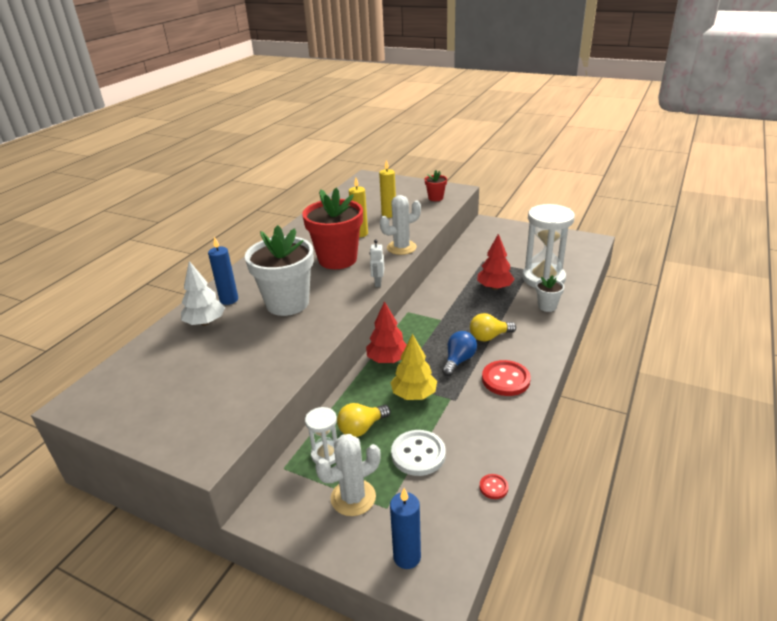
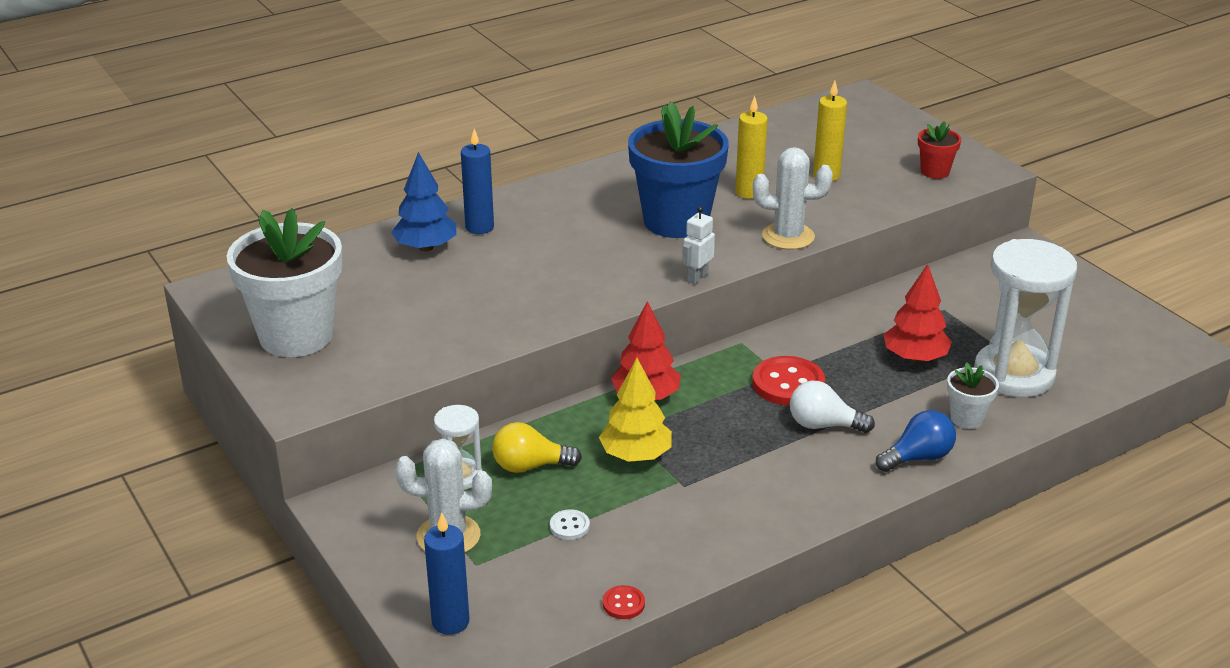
camera: 30 degrees right, 0 degrees up
white tree [181,261,225,326] -> blue tree [391,152,456,251]
white flower pot [245,225,314,316] -> white flower pot moved to [227,208,342,357]
red flower pot [302,187,363,269] -> blue flower pot [628,102,729,238]
white button [391,430,446,476] -> white button [550,509,590,540], size x0.49
blue light bulb [442,331,477,376] -> blue light bulb moved to [876,410,956,472]
yellow light bulb [470,313,516,341] -> white light bulb [790,381,875,433]
red button [482,360,531,396] -> red button moved to [752,356,825,406]

